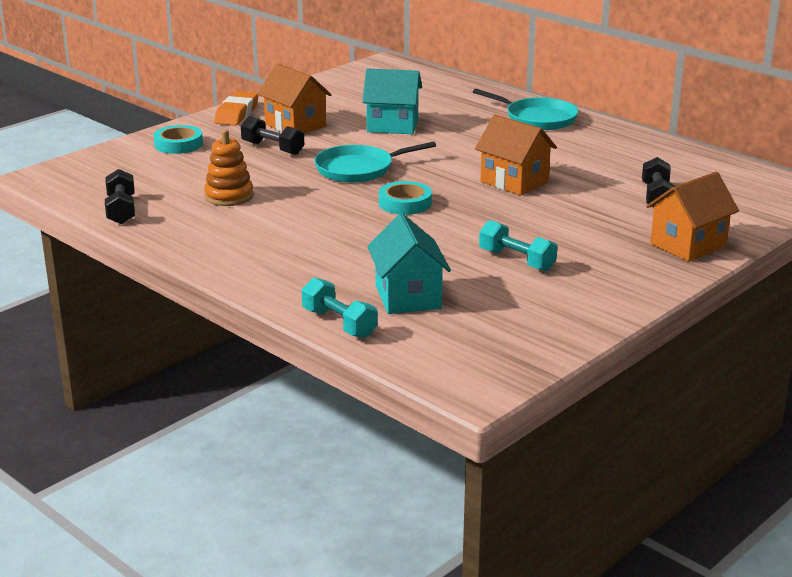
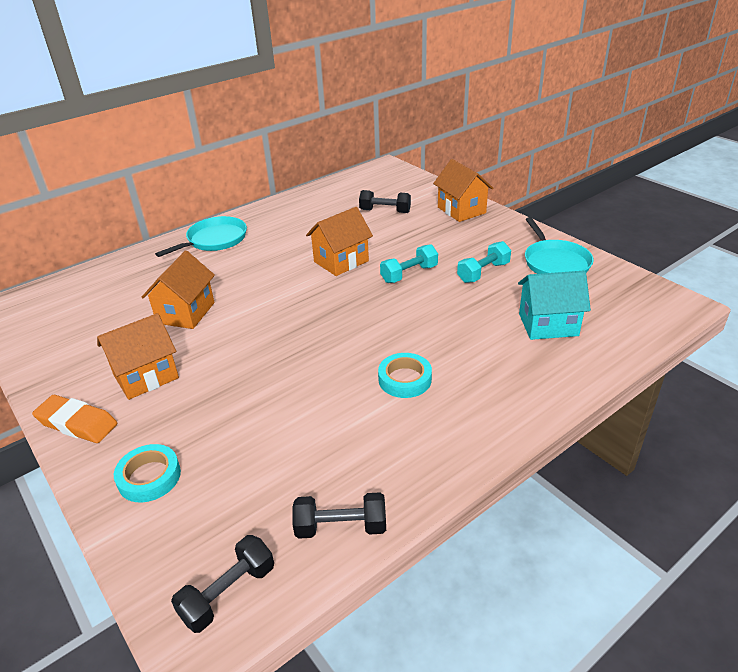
camera: 80 degrees left, 10 degrees up
orange stacking toy [204,130,254,206] -> none
black dumbbell [241,116,304,155] -> black dumbbell moved to [171,535,274,633]
turquoise dumbbell [302,277,377,338] -> turquoise dumbbell moved to [380,244,438,283]
turquoise pan [314,141,436,183] -> turquoise pan moved to [525,217,594,274]
turquoise house [362,68,422,134] -> orange house [142,250,215,329]
turquoise tape [379,181,432,215] -> turquoise tape moved to [378,353,432,398]

